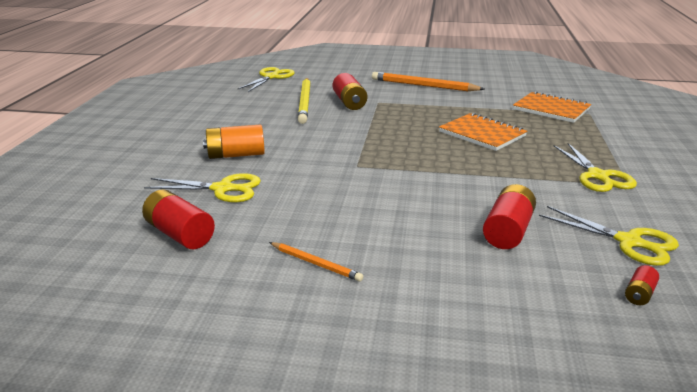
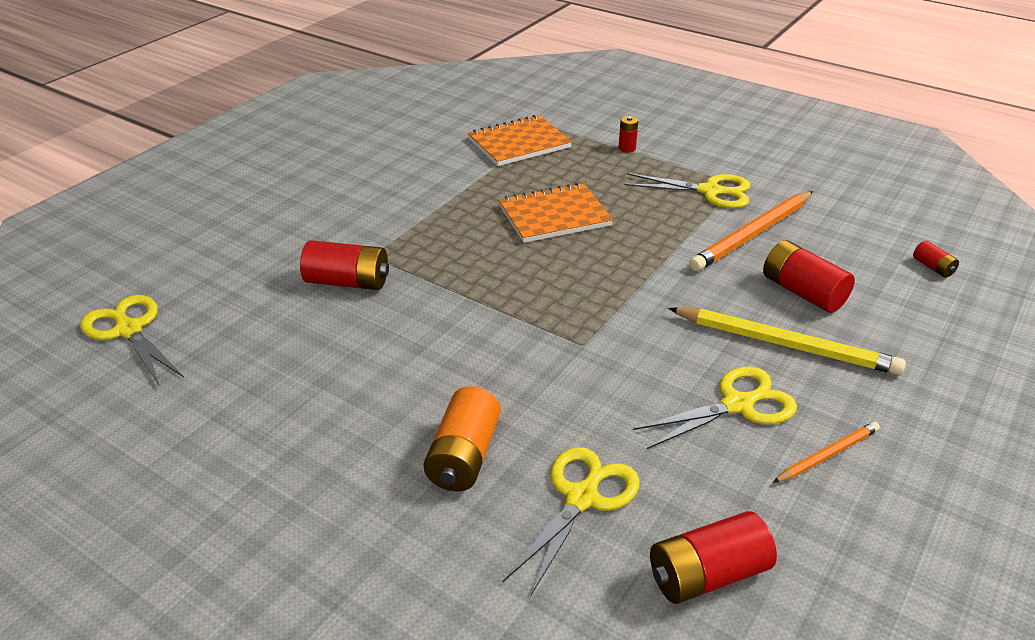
camera: 65 degrees left, 10 degrees up
yellow pencil [298,78,310,124] -> yellow pencil moved to [668,307,906,375]
orange pencil [372,72,485,91] -> orange pencil moved to [689,191,813,271]
yellow scissors [539,206,679,266] -> yellow scissors moved to [633,367,797,449]
none -> red battery [618,116,638,153]

